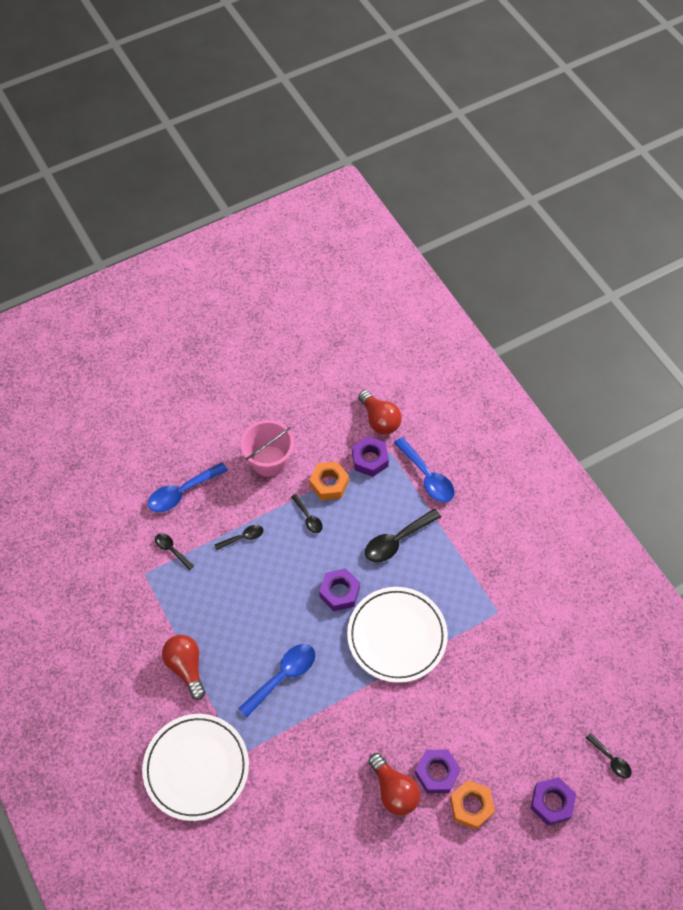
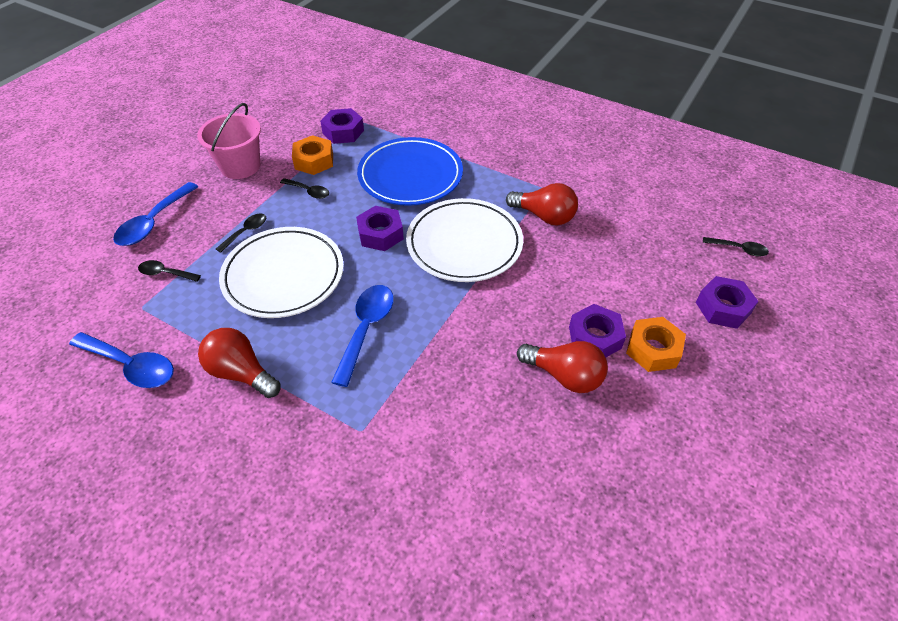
camera: 30 degrees left, 10 degrees down
white plate [142,714,249,821] -> white plate moved to [219,227,344,318]
red light bulb [358,390,402,434] -> red light bulb moved to [506,183,578,226]
black spoon [365,508,441,562] -> blue plate [357,137,463,206]
blue spoon [394,437,454,502] -> blue spoon moved to [69,332,174,388]

